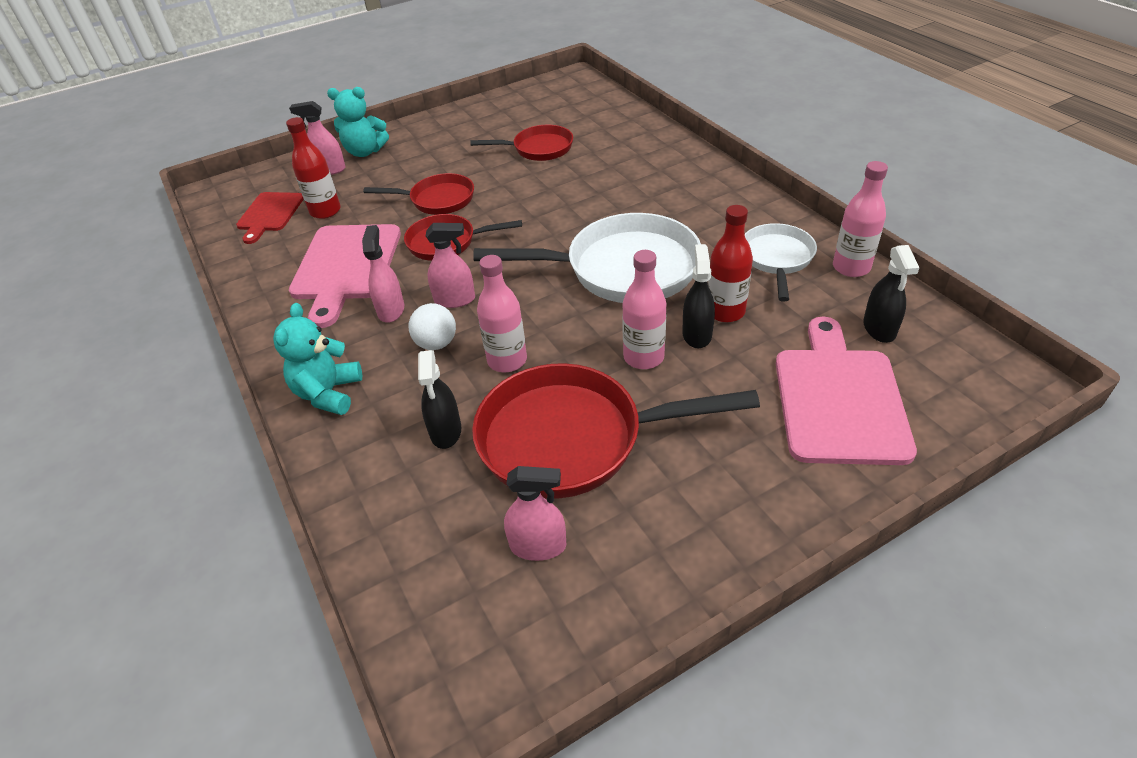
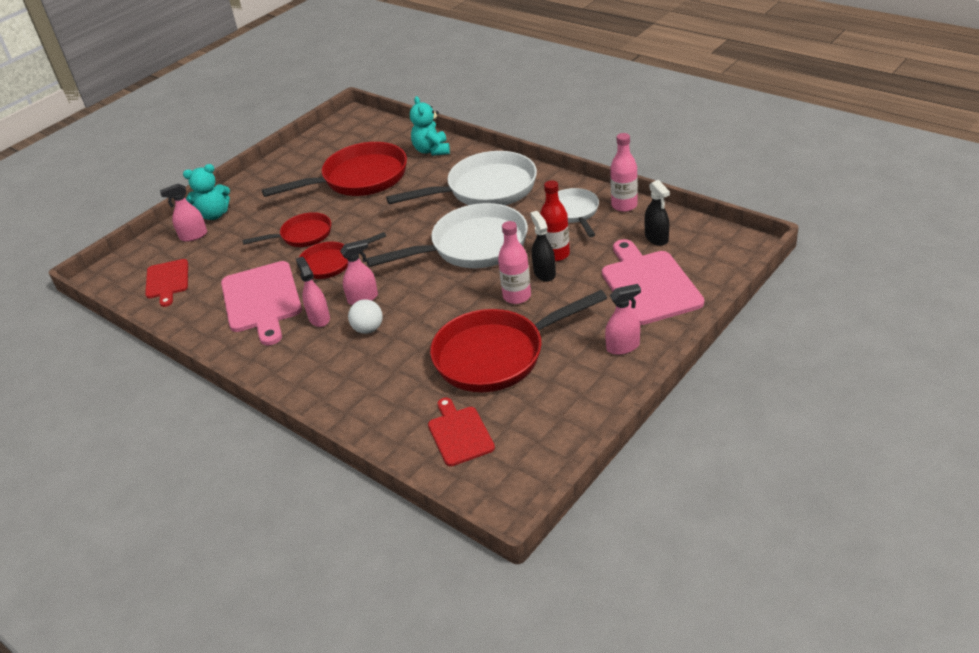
camera: 20 degrees left, 5 degrees down
turquoise teddy bear [273,303,362,415] -> turquoise teddy bear moved to [410,96,450,156]
red bottle [286,117,341,219] -> none
black spray bottle [418,350,461,449] -> none
red pan [470,125,573,161] -> red pan [262,142,407,197], size x1.77
pink bottle [477,255,527,372] -> none
pink spray bottle [504,466,566,561] -> pink spray bottle moved to [605,284,641,355]
none -> white pan [386,151,537,205]
none -> red cutting board [428,397,495,466]

